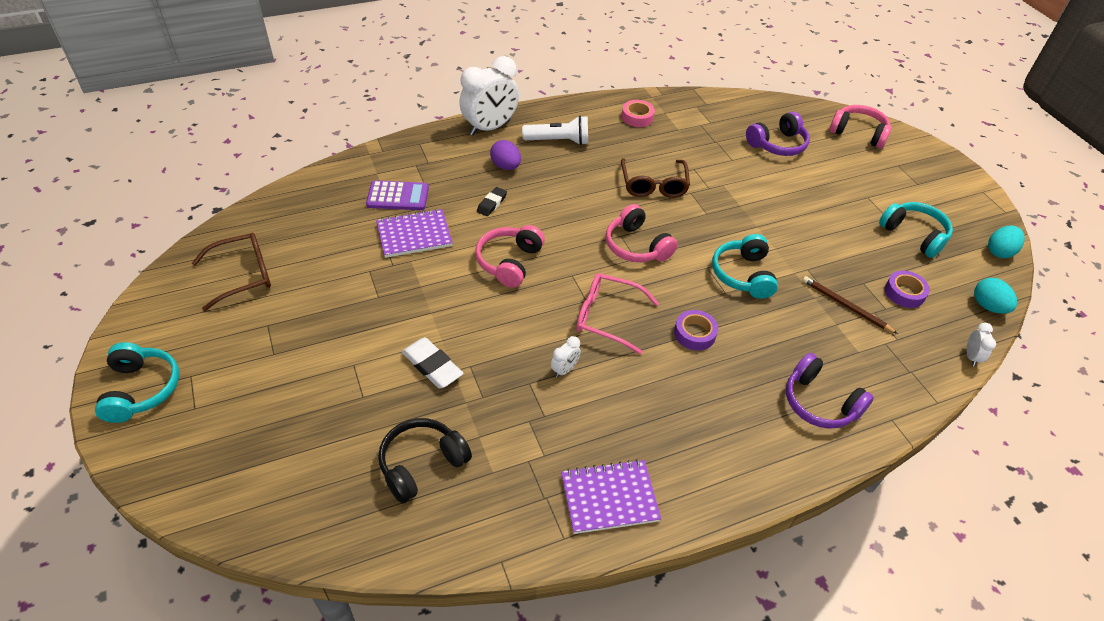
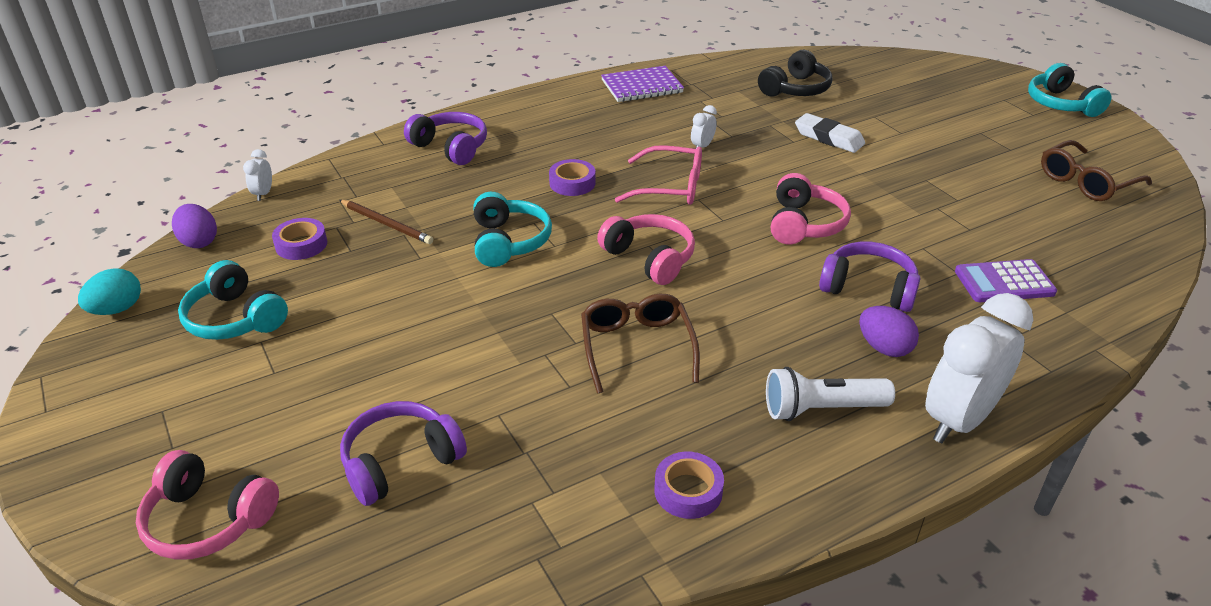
camera: 175 degrees right, 10 degrees down
purple notebook [376,209,453,258] -> none
black eraser [477,187,507,216] -> purple headphones [819,242,920,312]
pink tape [622,100,655,127] -> purple tape [654,452,724,519]
turquoise egg [974,278,1017,314] -> purple egg [172,204,217,248]

